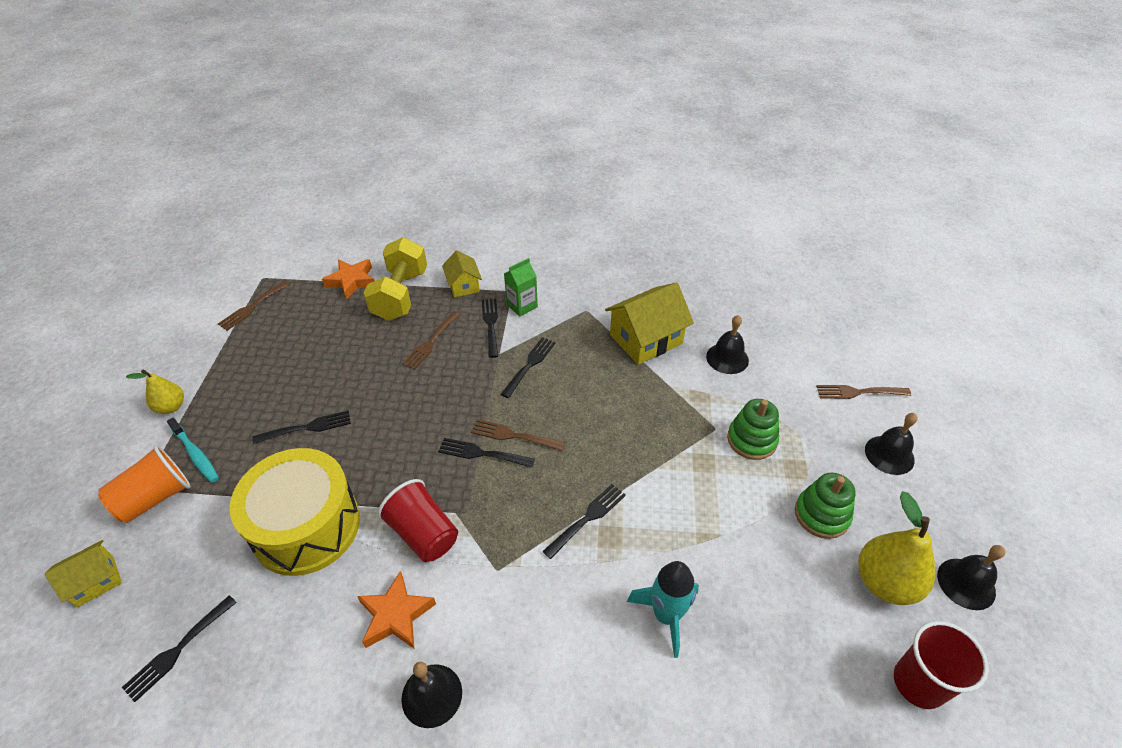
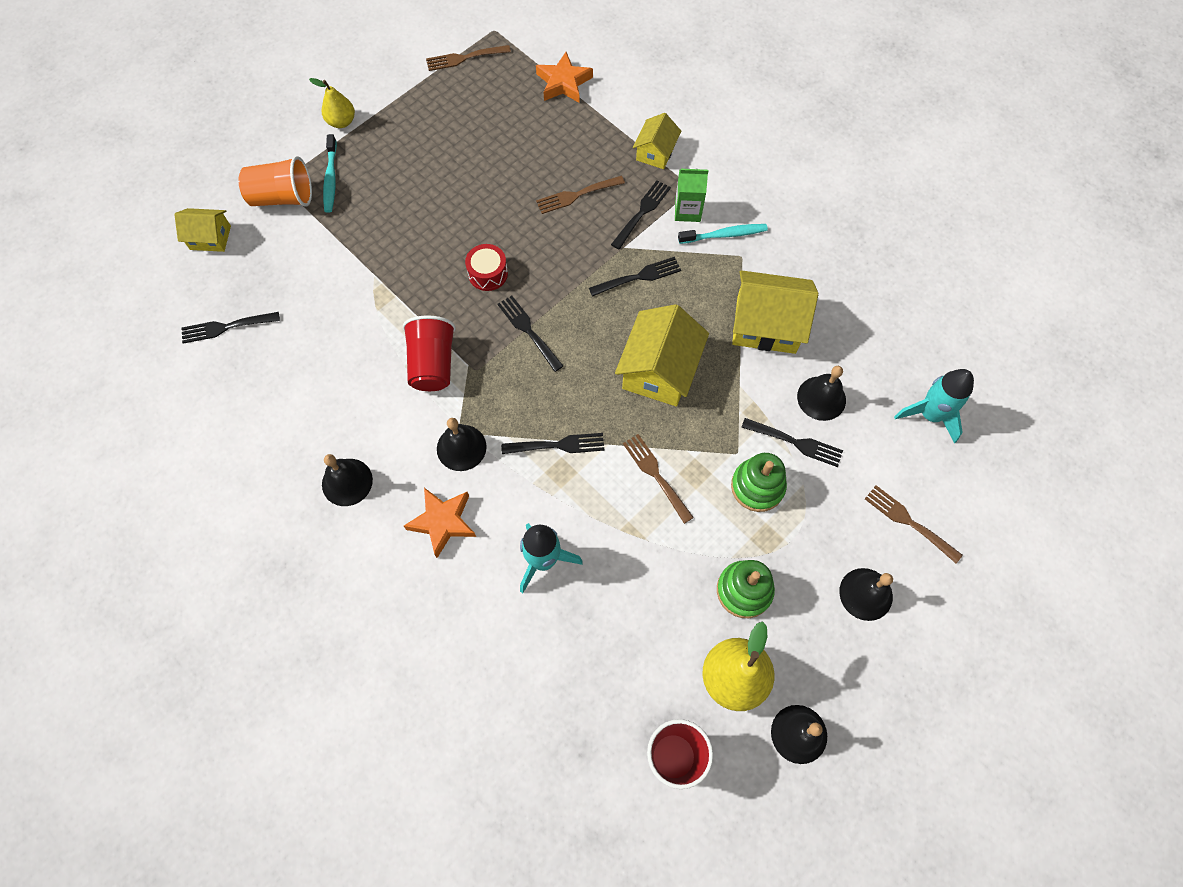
camera: 40 degrees right, 20 degrees up
yellow drum [230,448,360,576] -> none
black fork [252,410,351,444] -> black fork moved to [741,418,843,467]
orange star [357,571,436,648] -> orange star moved to [404,488,476,558]
yellow dumbbell [364,237,427,321] -> none
brown fork [471,419,565,451] -> brown fork moved to [623,434,694,524]
none -> black bell [437,418,487,471]
none -> red drum [465,244,508,291]
none -> yellow house [615,304,709,407]
none -> turquoise toothbrush [678,224,768,244]
none -> turquoise rocket [894,369,974,444]

